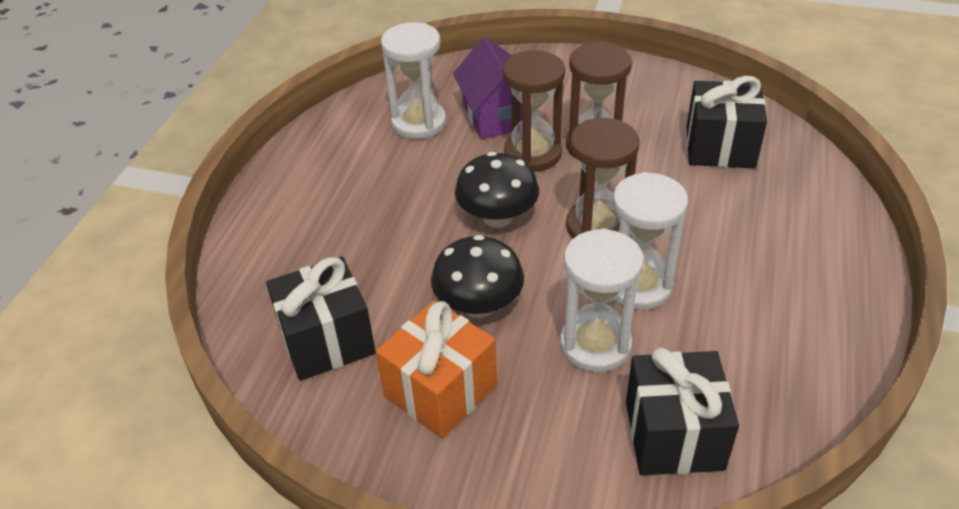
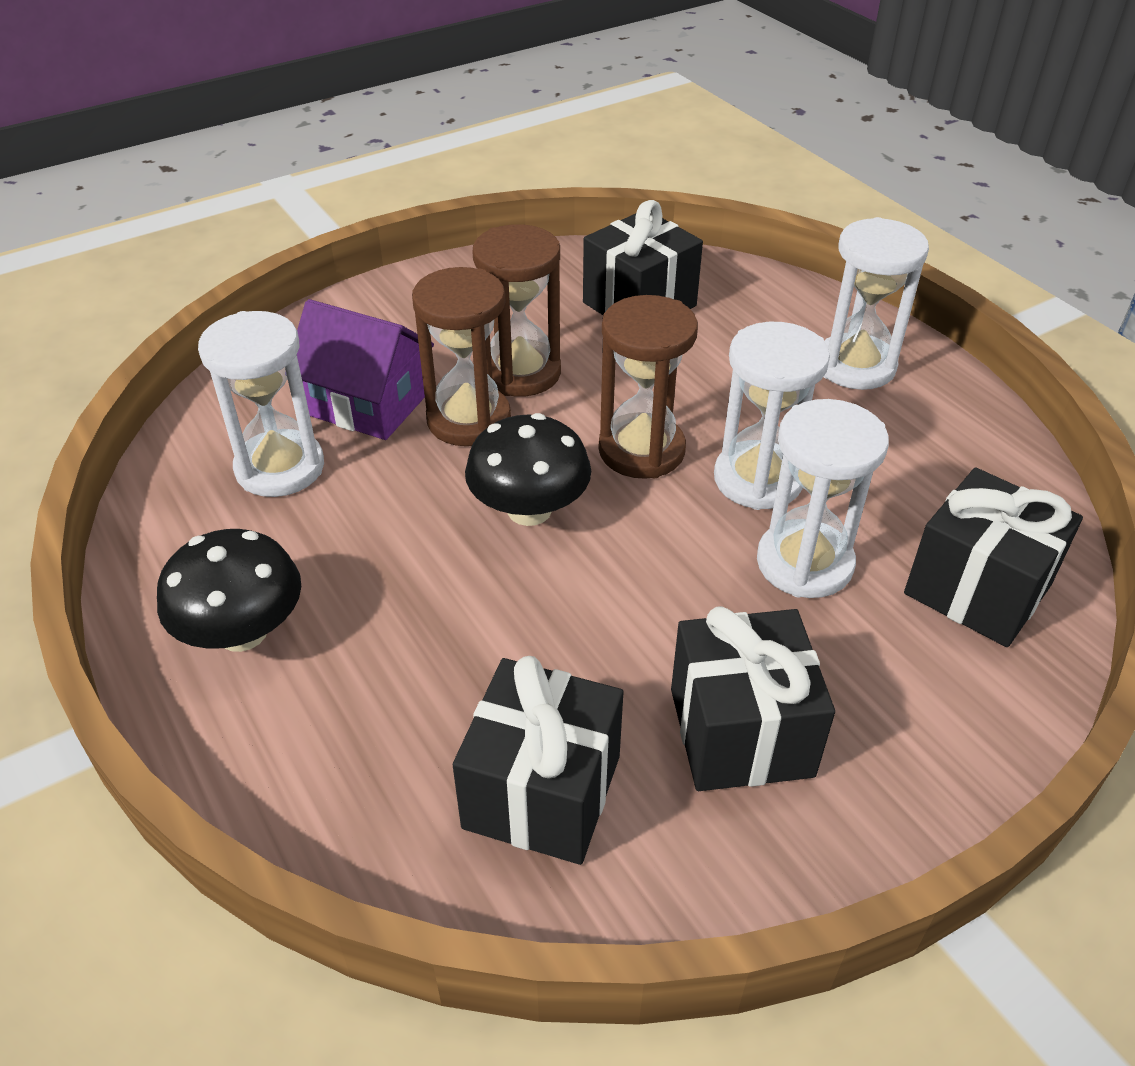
camera: 50 degrees left, 0 degrees up
orange gift [376,300,497,438] -> black gift [671,606,835,791]
black mushroom [431,235,524,318] -> black mushroom moved to [157,529,301,652]
none -> white hourglass [824,217,929,390]

